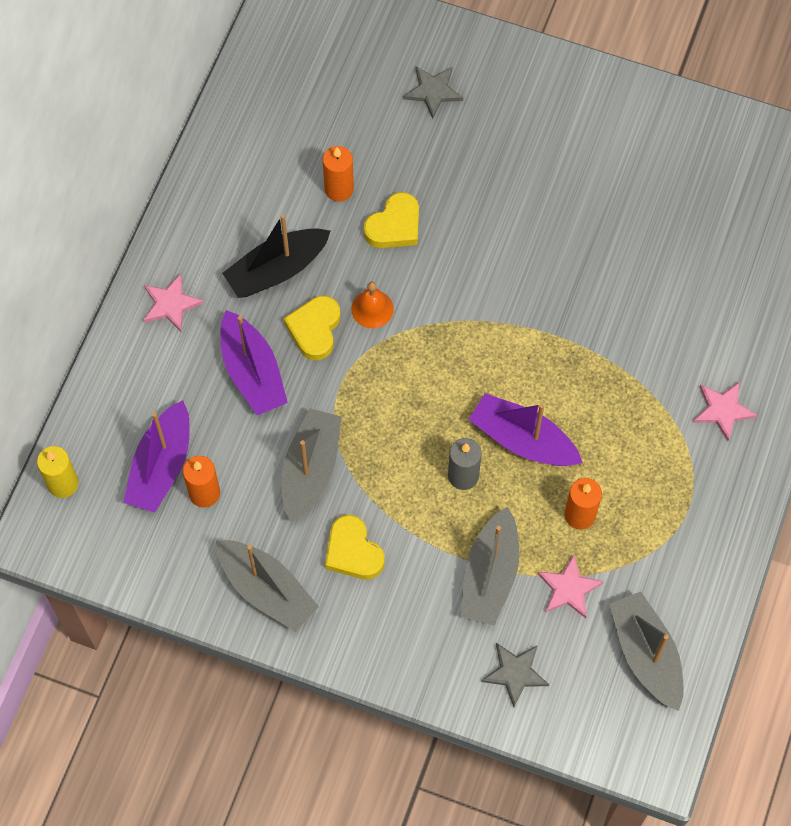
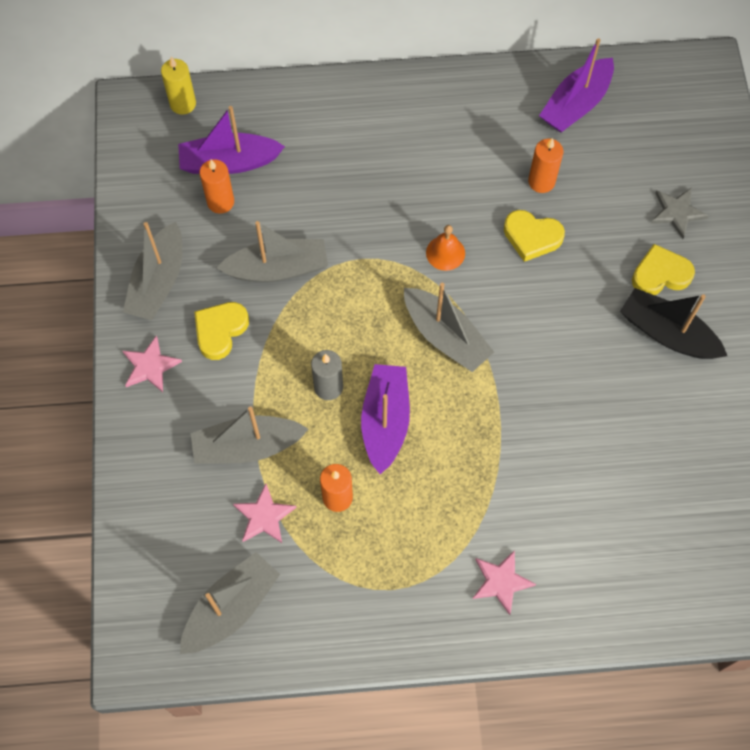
camera: 65 degrees right, 0 degrees up
pink star [143,273,204,332] -> pink star moved to [122,335,182,392]
purple boat [221,310,288,416] -> purple boat moved to [539,38,614,133]
black boat [222,214,331,298] -> black boat moved to [620,288,727,359]
yellow heart [284,296,340,360] -> yellow heart moved to [632,244,695,295]
grey star [481,643,549,707] -> none
none -> grey boat [404,283,494,372]

